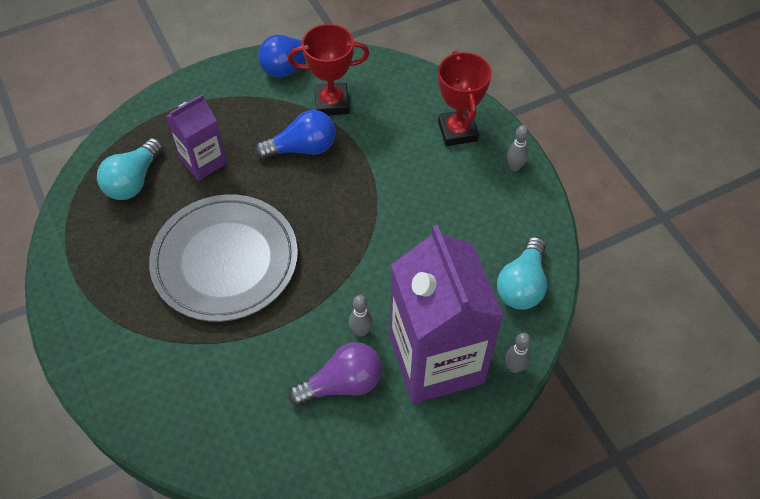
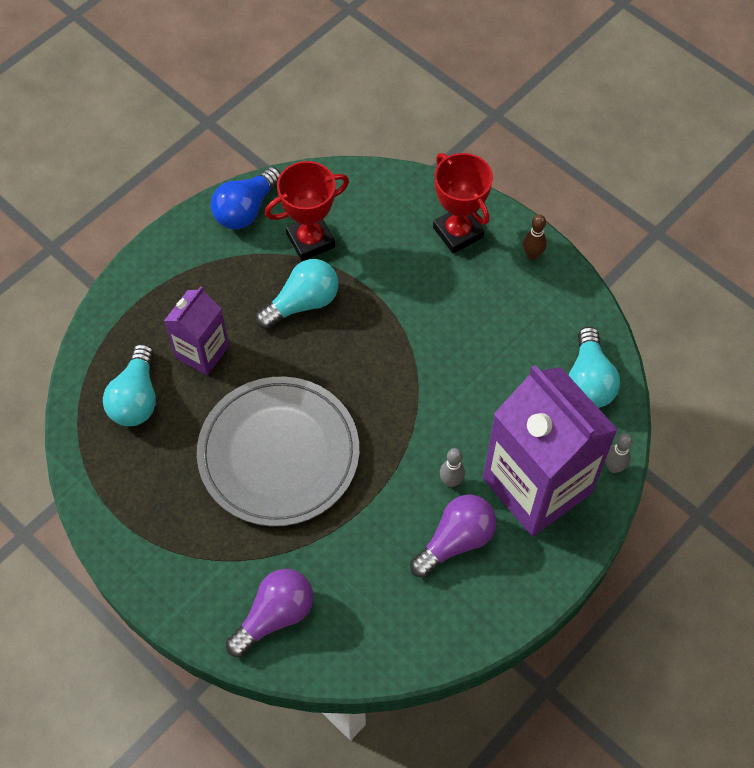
camera: 20 degrees left, 5 degrees up
blue light bulb [255,110,336,159] -> turquoise light bulb [256,259,339,329]
grey bowling pin [507,125,529,171] -> brown bowling pin [523,214,547,260]
none -> purple light bulb [226,569,313,657]

